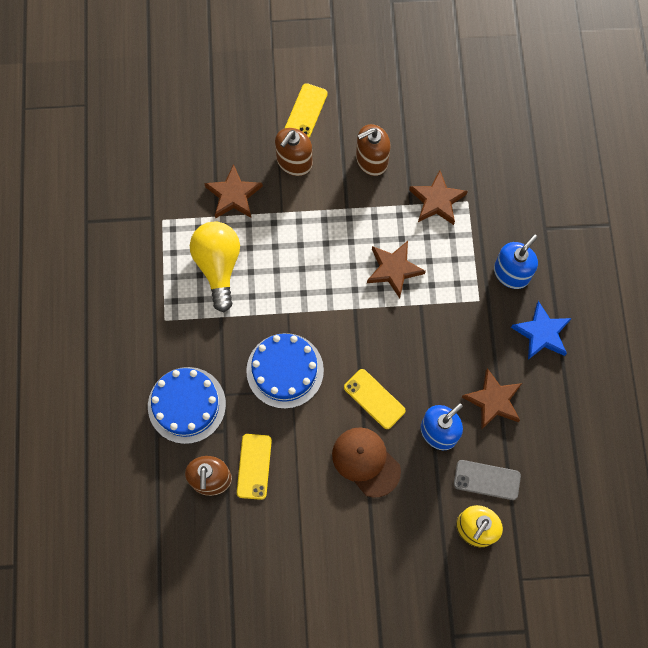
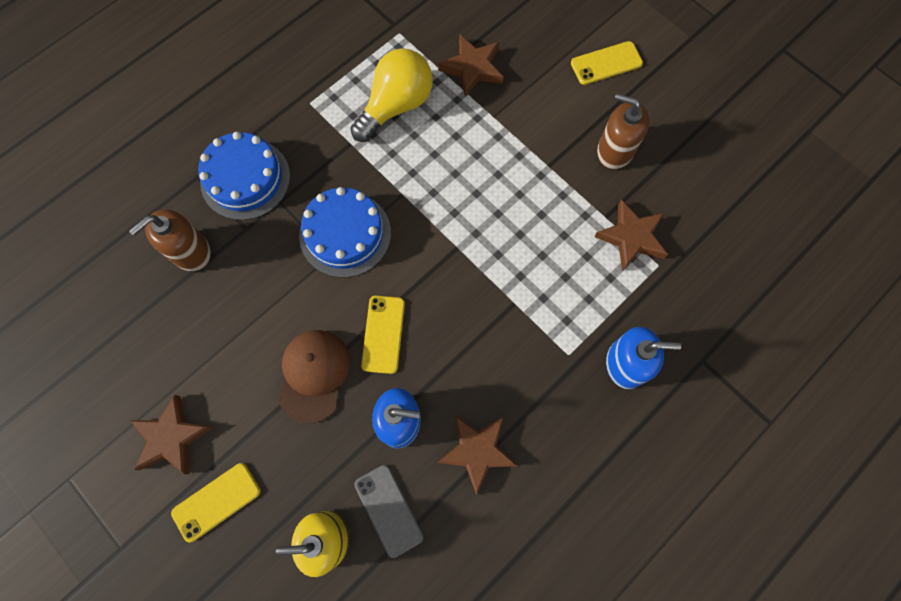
camera: 50 degrees right, 0 degrees up
yellow phone [237,434,272,500] -> yellow phone moved to [171,463,260,542]
brown soap dispenser [275,128,312,176] -> none
brown star [367,241,426,298] -> brown star moved to [130,395,212,474]
blue star [511,301,572,360] -> none

